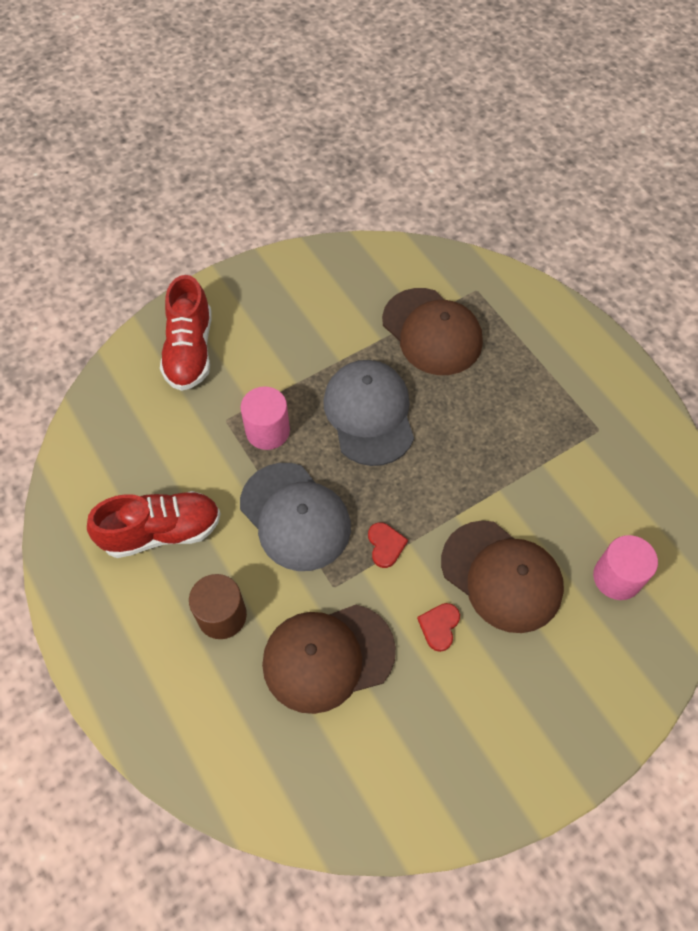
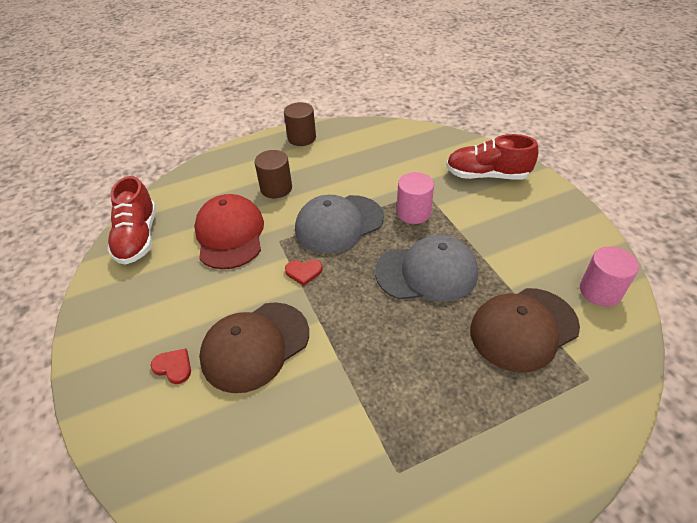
camera: 100 degrees right, 15 degrees down
red shoe [87,491,221,558] -> red shoe moved to [107,176,156,265]
brown cap [262,605,396,714] -> red cap [194,194,264,269]
red heart [417,603,460,652] -> red heart moved to [150,349,191,384]
pink cylinder [593,535,658,600] -> pink cylinder moved to [580,246,639,307]
none -> brown cylinder [284,102,316,146]

